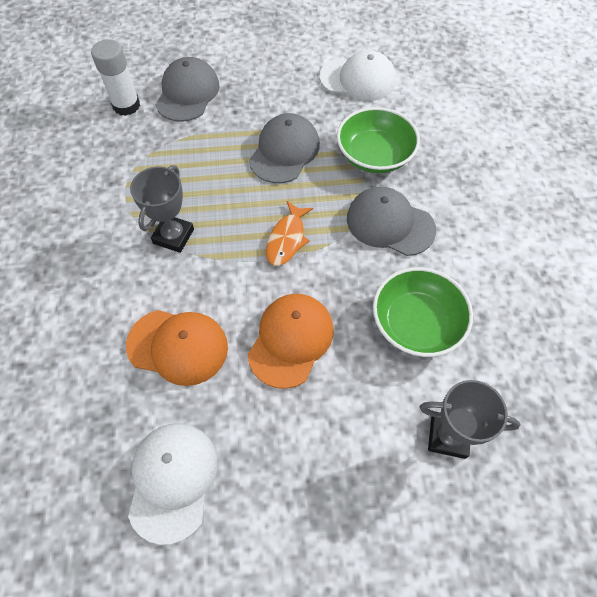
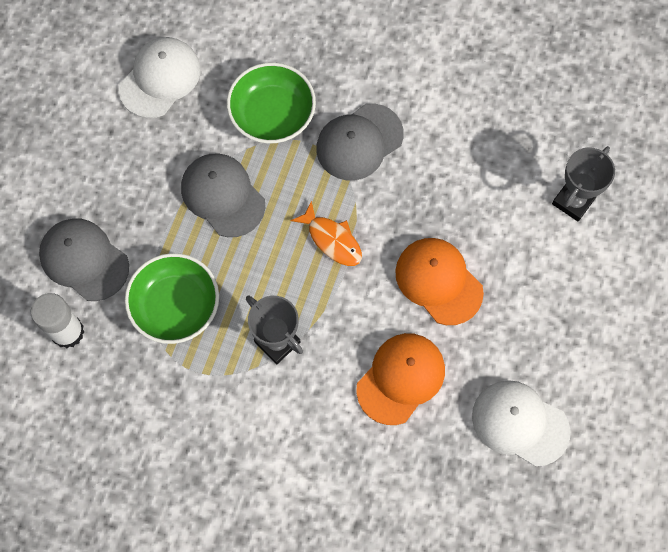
camera: 65 degrees left, 10 degrees up
green bowl [373,267,473,357] -> green bowl moved to [125,253,219,344]

